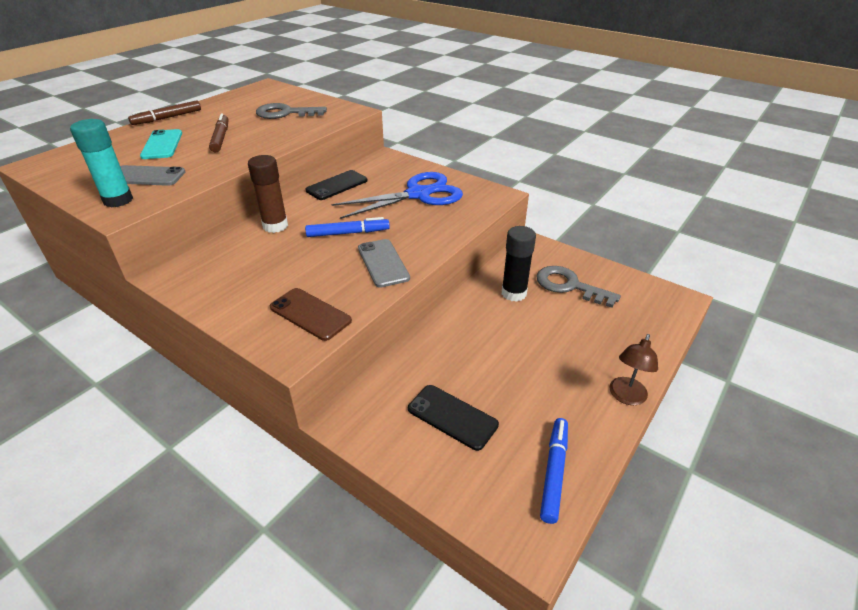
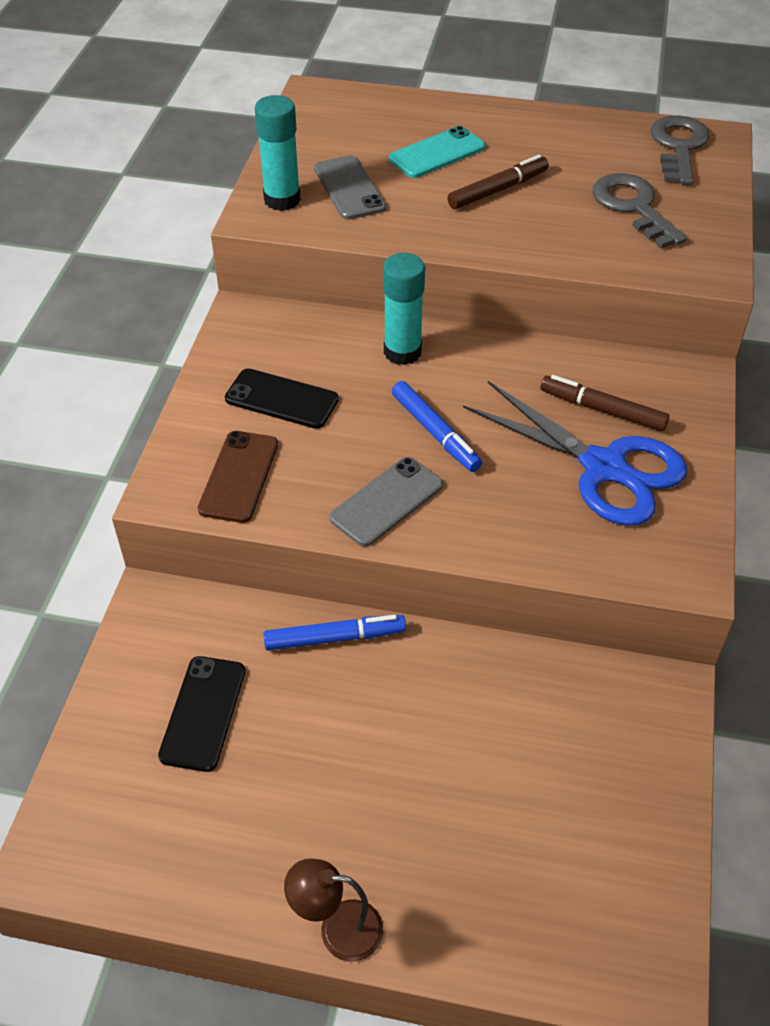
camera: 65 degrees right, 10 degrees up
brown marker [128,100,201,125] -> brown marker moved to [541,375,669,432]
brown glue stick [248,155,288,233] -> turquoise glue stick [383,253,425,365]
black phone [305,170,368,200] -> black phone moved to [225,368,339,429]
black glue stick [502,226,536,302] -> none
grey key [536,266,621,308] -> grey key moved to [651,115,710,185]
blue marker [540,418,568,524] -> blue marker moved to [263,615,406,650]

